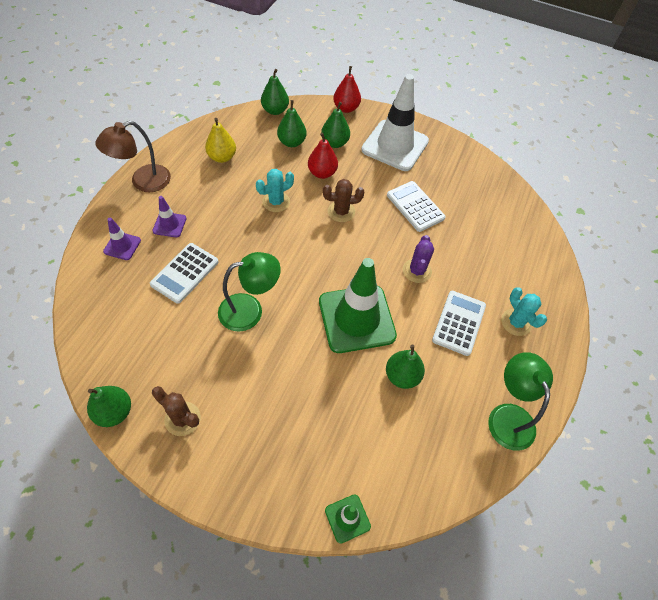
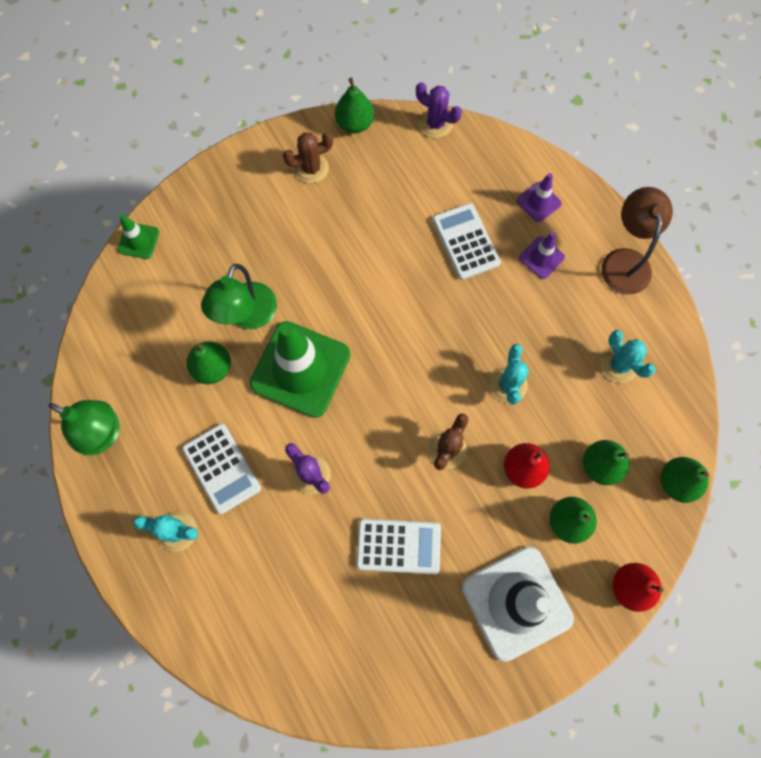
camera: 130 degrees right, 15 degrees up
yellow pear [205,118,236,163] -> turquoise cactus [601,330,656,383]
green lamp [218,252,281,332] -> green lamp moved to [201,264,277,329]
none -> purple cactus [416,82,462,138]

